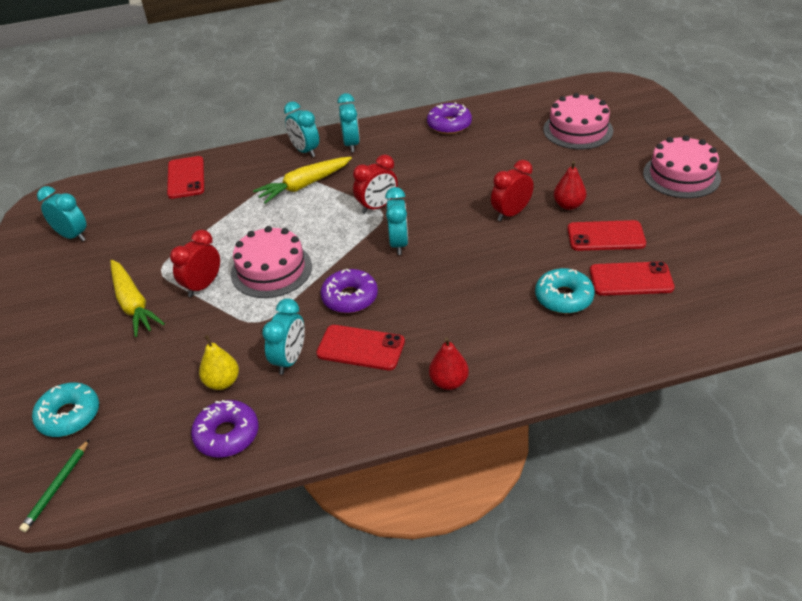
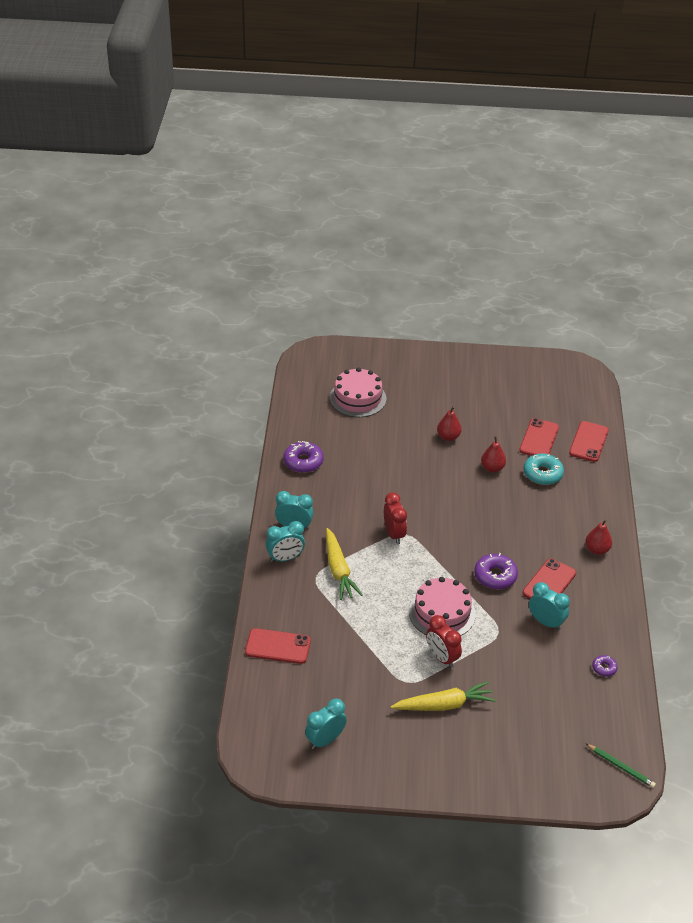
camera: 75 degrees left, 0 degrees up
turquoise donut [32,382,99,437] -> none
purple donut [191,400,258,458] -> purple donut [592,655,618,677], size x0.54
yellow pear [199,335,239,390] -> none
turquoise clock [385,187,408,255] -> none
red clock [491,160,534,221] -> none
red phone [567,220,646,251] -> red phone moved to [569,421,609,462]
pink cake [643,135,721,198] -> none
none -> red pear [481,436,506,472]

